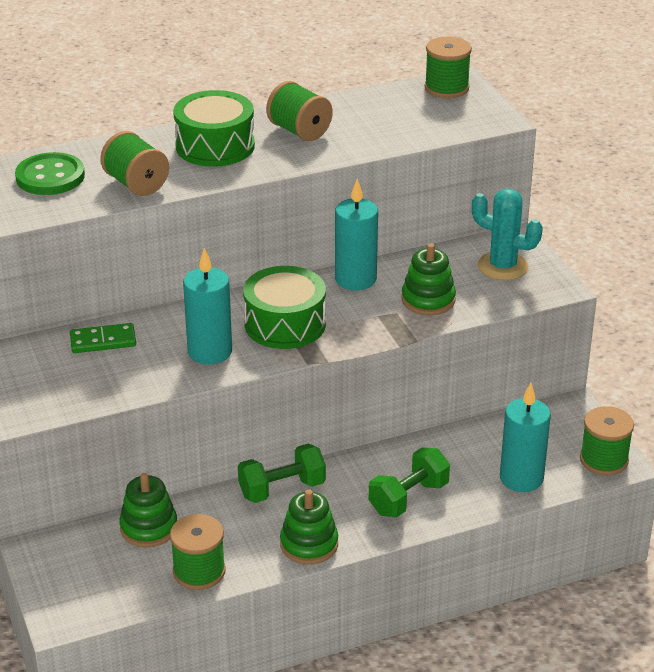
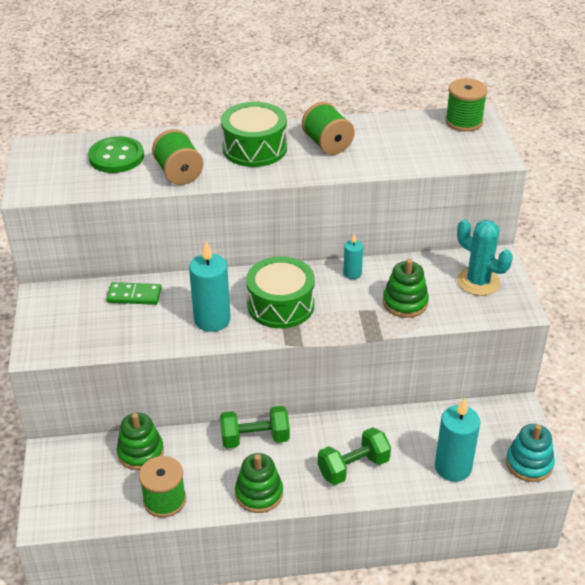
camera: 15 degrees right, 5 degrees up
turquoise candle [335,179,378,290] -> turquoise candle [343,233,363,279], size x0.53
green spool [580,406,634,475] -> turquoise stacking toy [506,424,555,482]

